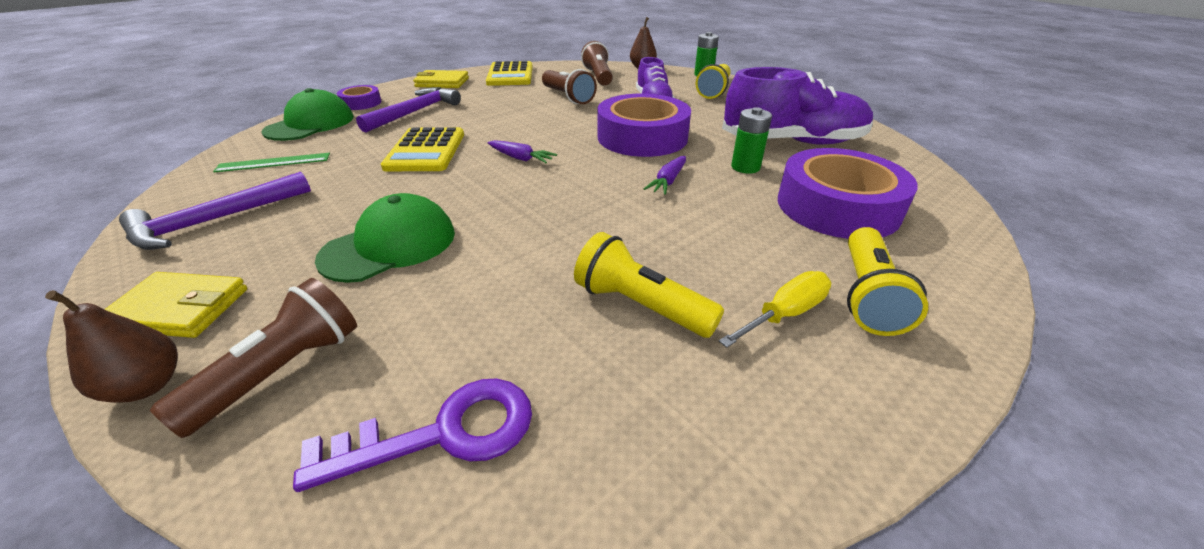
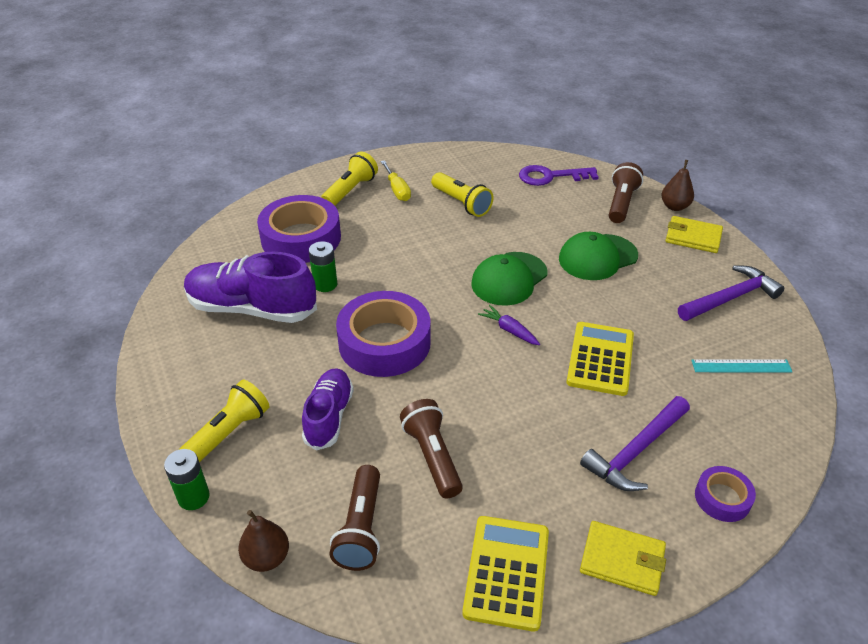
camera: 165 degrees left, 5 degrees up
brown flashlight [150,278,357,438] -> brown flashlight turned 150 degrees clockwise [609,162,643,223]
green ruler [213,153,330,172] -> turquoise ruler [691,359,792,372]
green cap [261,88,354,141] -> green cap moved to [471,252,547,306]
purple carrot [644,156,686,195] -> none
yellow screwdriver [719,271,831,348] -> yellow screwdriver turned 90 degrees counterclockwise [381,160,411,201]

